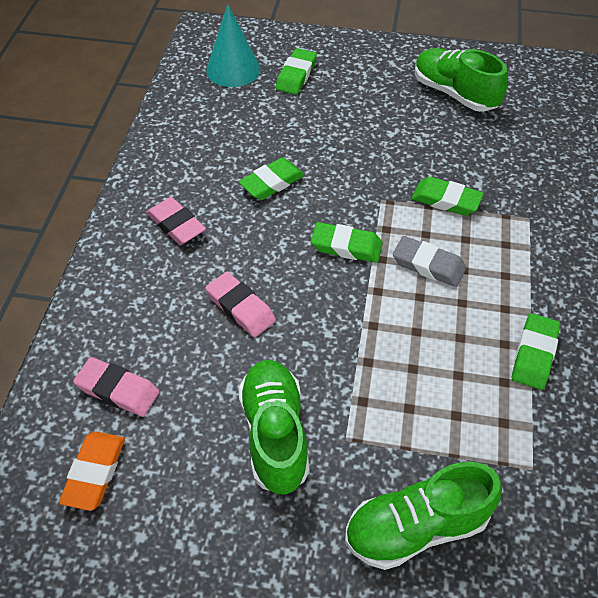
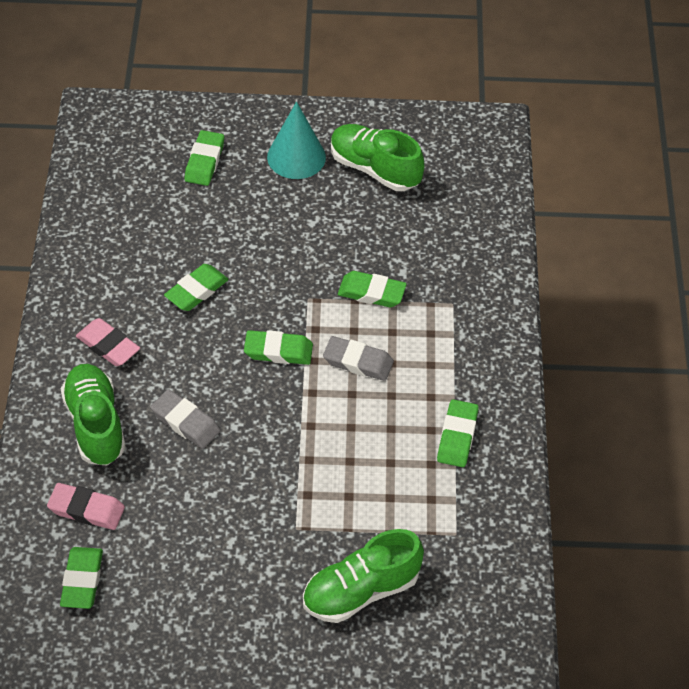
camera: 10 degrees left, 0 degrees up
orange eraser [59,432,125,511] -> green eraser [60,547,103,609]
pink eraser [205,272,276,337] -> grey eraser [151,389,220,449]
turquoise cone [206,4,260,87] -> turquoise cone moved to [267,102,326,179]
green shoe [238,360,310,495] -> green shoe moved to [61,364,126,466]

